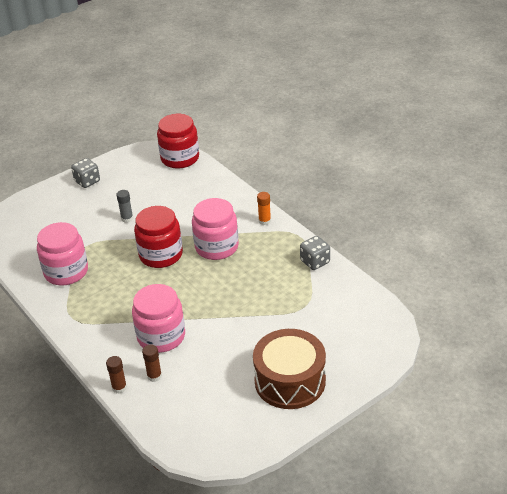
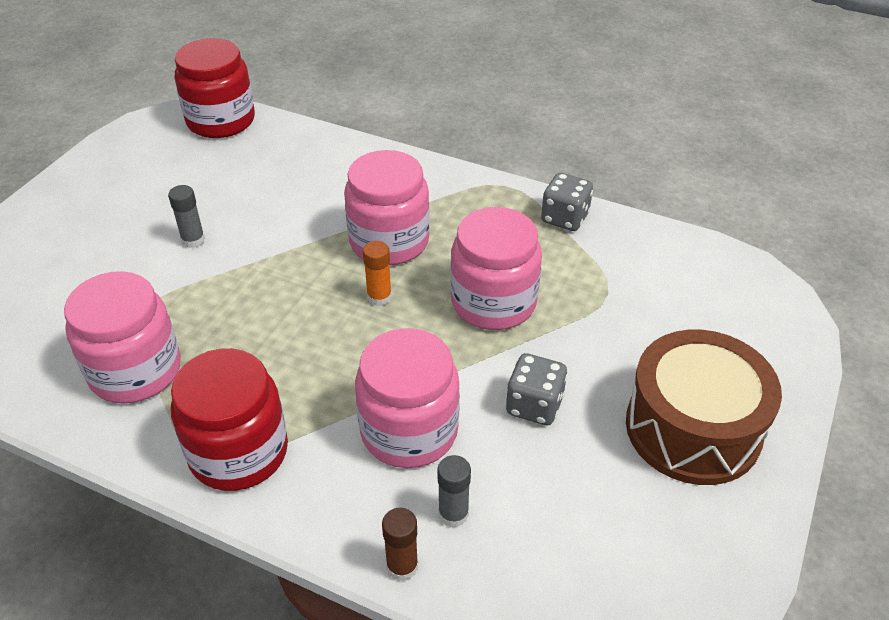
camera: 30 degrees left, 5 degrees up
grey dice [71,158,100,188] -> grey dice moved to [506,353,567,425]
red jar [134,206,183,268] -> red jar moved to [171,348,288,491]
brown glue stick [142,345,162,382] -> grey glue stick [437,455,471,528]
orange glue stick [257,192,271,225] -> orange glue stick moved to [363,241,392,306]
none -> pink jar [451,207,542,330]

